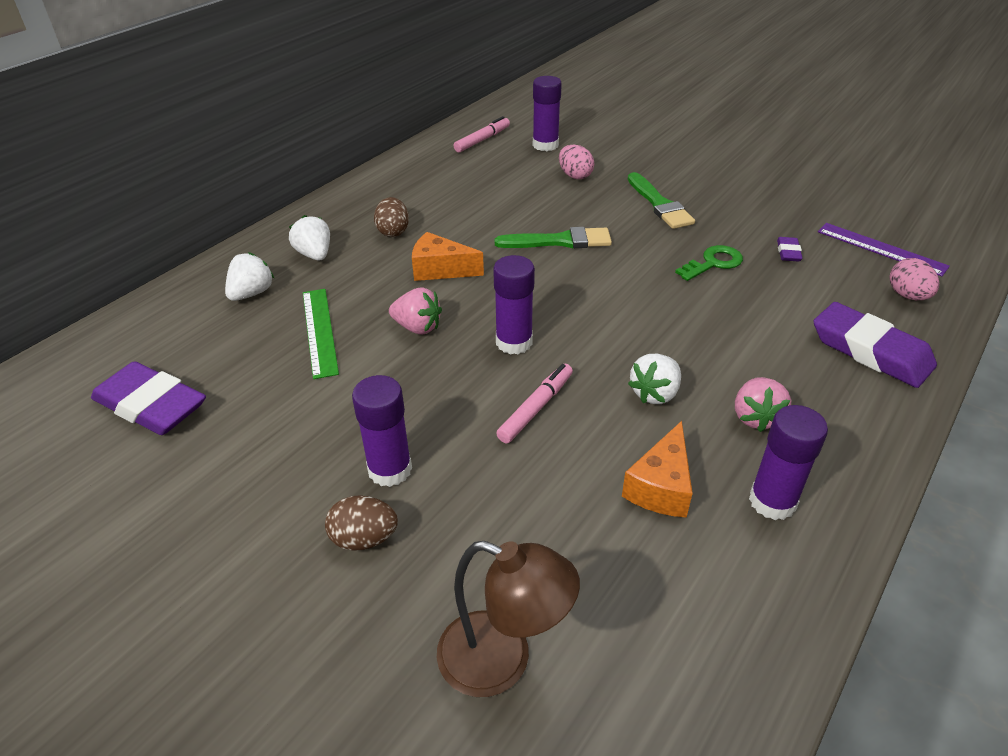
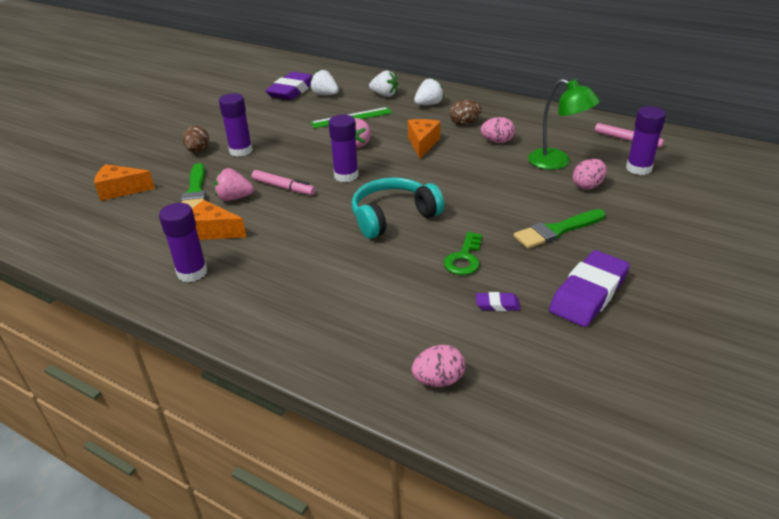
camera: 85 degrees right, 5 degrees down
brown lamp [437,541,580,697] -> orange cheese [94,164,155,201]
green brush [494,227,612,249] -> green brush moved to [181,163,206,208]
white strawberry [628,354,681,404] -> white strawberry moved to [310,70,339,95]
green key [675,245,743,281] -> green key turned 60 degrees clockwise [444,232,482,275]
pink strawberry [735,377,791,432] -> pink strawberry moved to [214,168,254,201]
purple eraser [813,302,937,388] -> purple eraser moved to [549,250,630,327]
purple ruler [818,223,950,276] -> none
none -> turquoise headphones [352,177,444,239]
none -> pink egg [481,117,515,143]
none -> green lamp [528,79,600,170]

